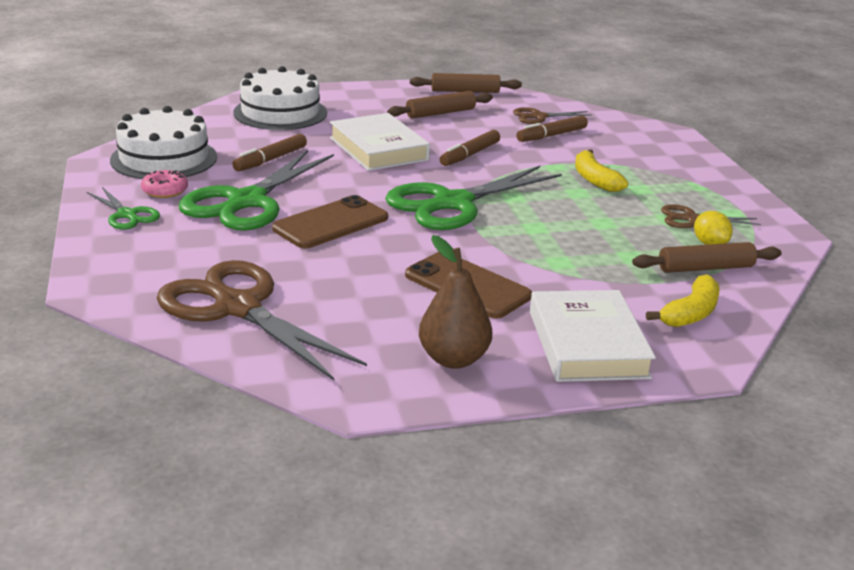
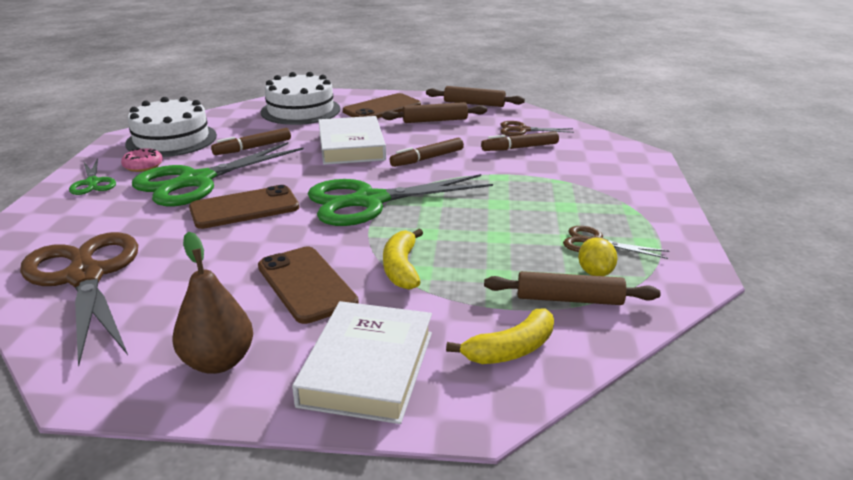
camera: 20 degrees right, 0 degrees up
yellow banana [575,149,628,192] -> yellow banana moved to [383,229,423,290]
none -> brown phone [343,93,421,118]

